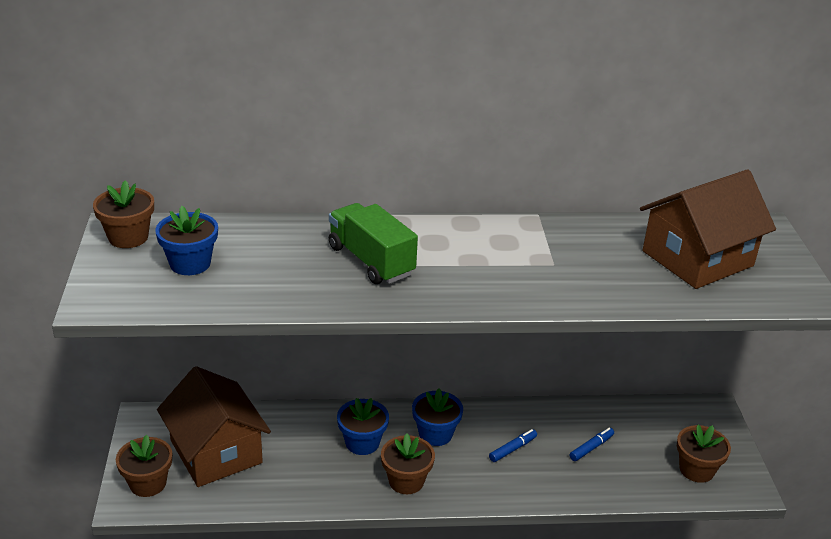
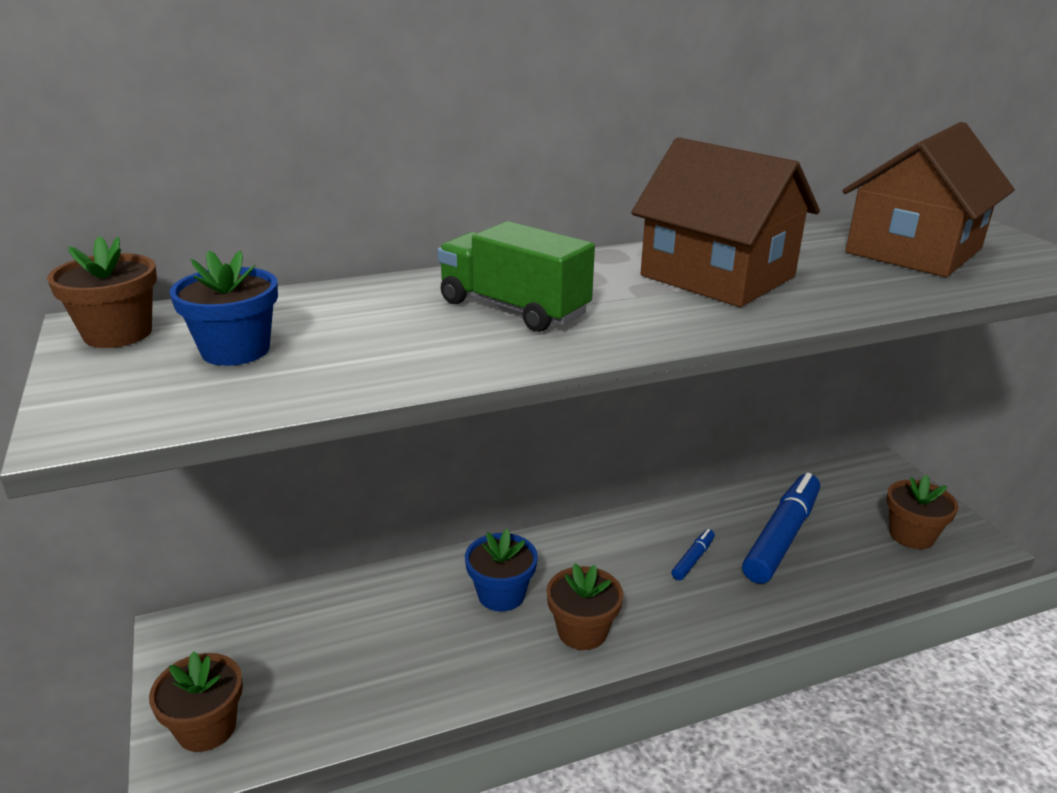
camera: 15 degrees left, 5 degrees down
brown house [157,366,271,487] -> brown house moved to [631,137,820,307]
blue flower pot [412,388,463,446] -> none
blue marker [569,428,614,461] -> blue marker [742,472,820,584], size x2.24

